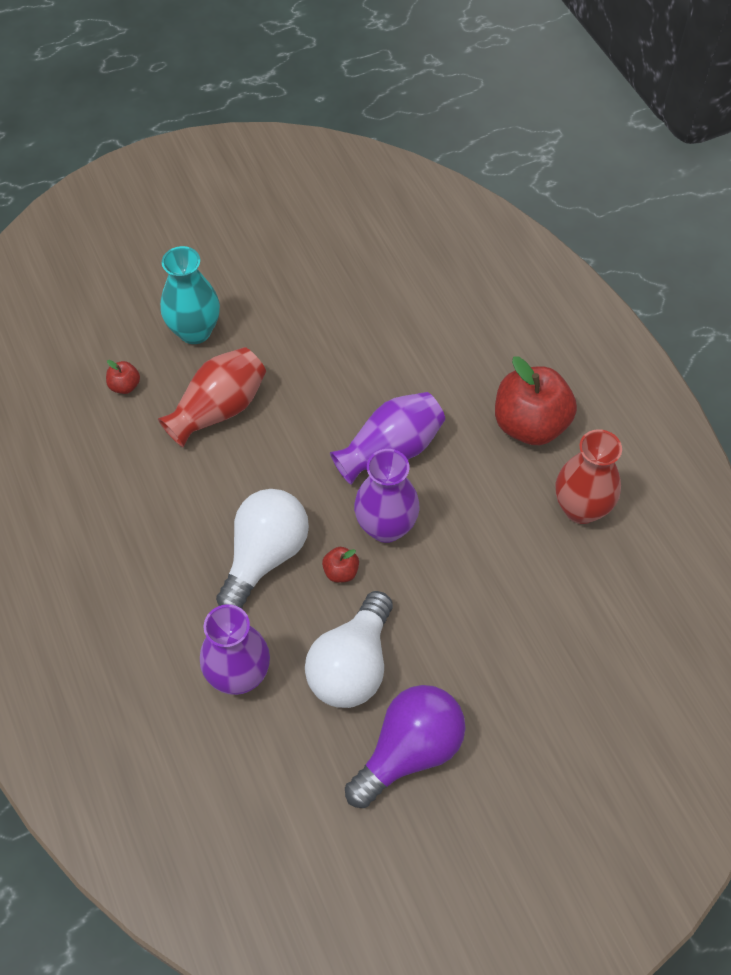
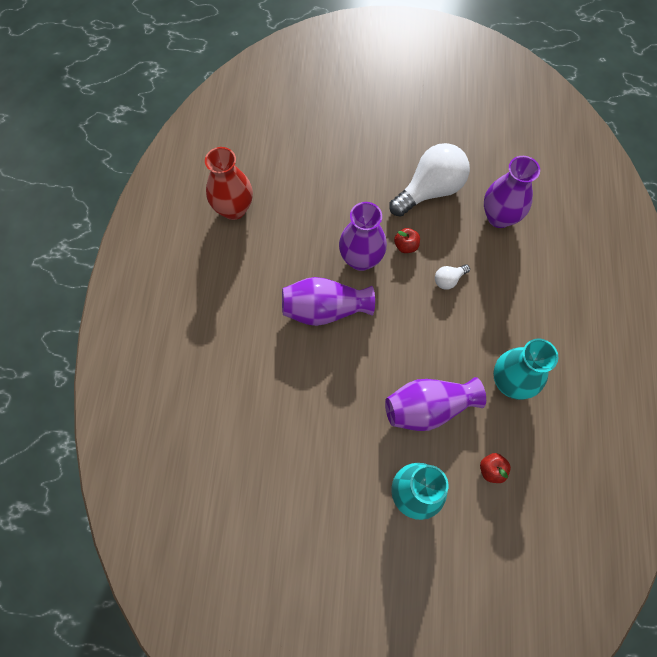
camera: 150 degrees left, 10 degrees up
red vase [158,347,266,447] -> purple vase [385,377,486,431]
white light bulb [216,489,309,609] -> white light bulb [435,264,470,290], size x0.44
purple light bulb [345,685,465,808] -> none
red apple [495,356,577,445] -> none
none -> turquoise vase [493,339,558,400]

